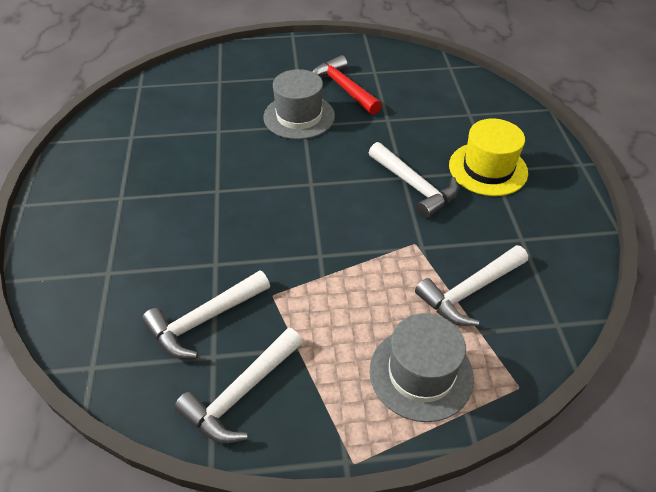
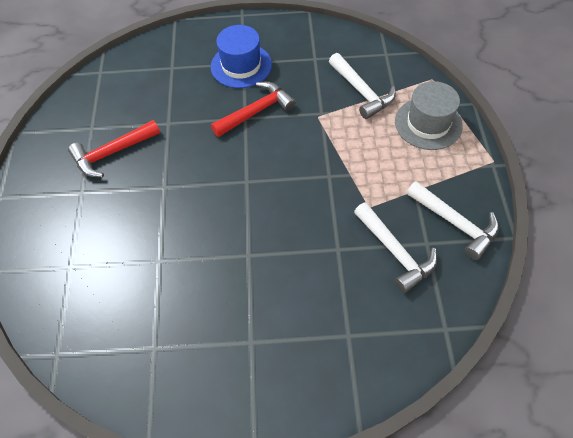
camera: 85 degrees left, 10 degrees up
grey hat [263,69,335,140] -> none
white hammer [369,142,458,218] -> red hammer [211,82,296,137]
yellow hat [449,119,528,196] -> blue hat [211,25,272,88]

